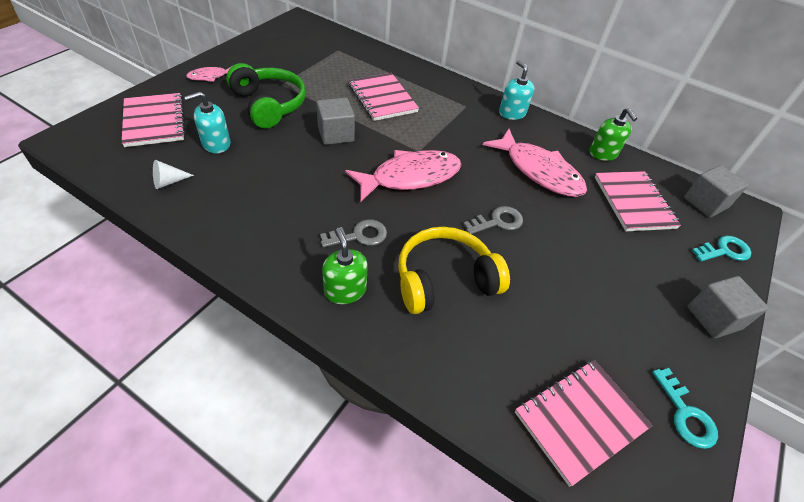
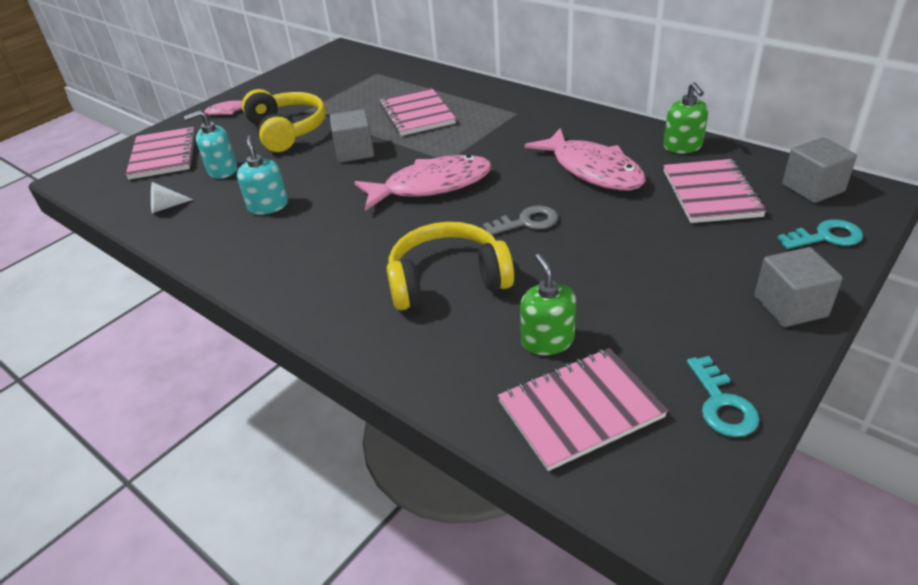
camera: 15 degrees right, 10 degrees down
green headphones [226,63,306,128] -> yellow headphones [242,89,326,152]
grey key [320,219,387,247] -> none
green soap dispenser [322,228,368,304] -> green soap dispenser moved to [520,254,576,355]
turquoise soap dispenser [499,60,534,120] -> turquoise soap dispenser moved to [237,136,288,215]

